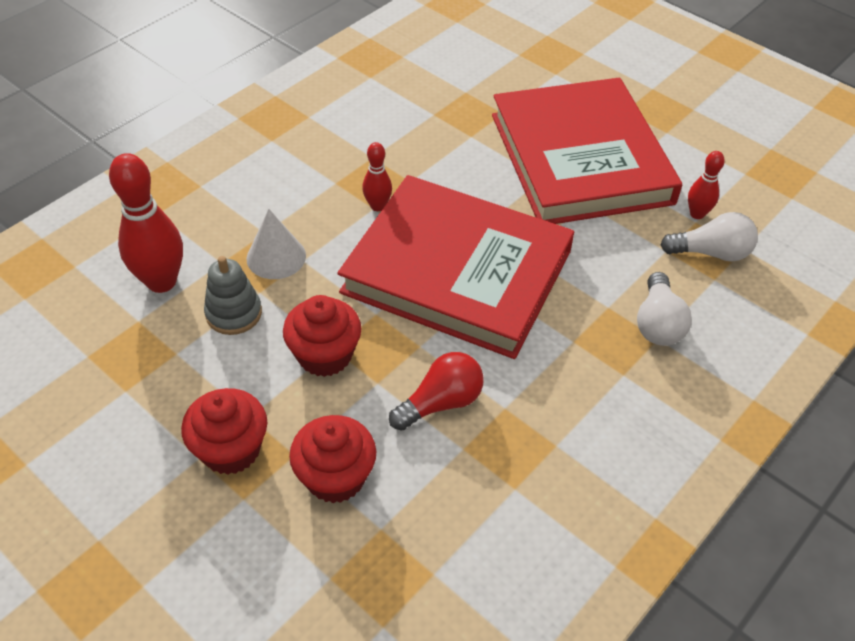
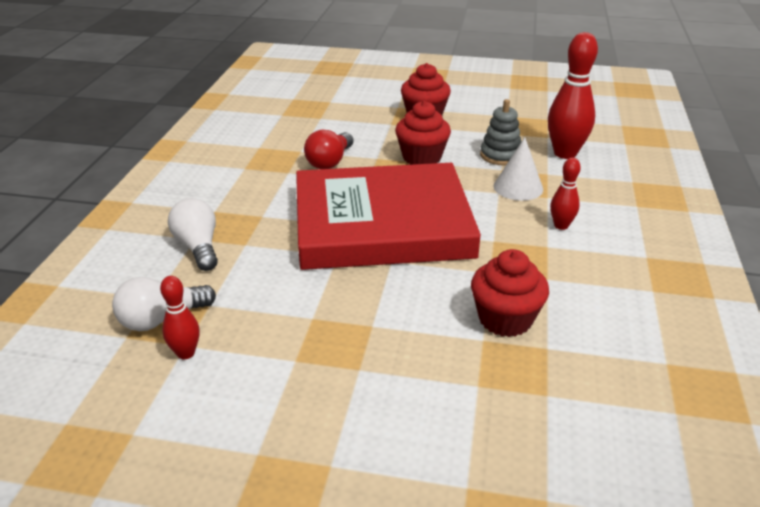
camera: 150 degrees right, 15 degrees down
red cupcake [289,415,376,503] -> red cupcake moved to [471,249,549,337]
red bowling pin [362,142,392,211] -> red bowling pin moved to [550,158,581,230]
red book [492,78,682,224] -> none

